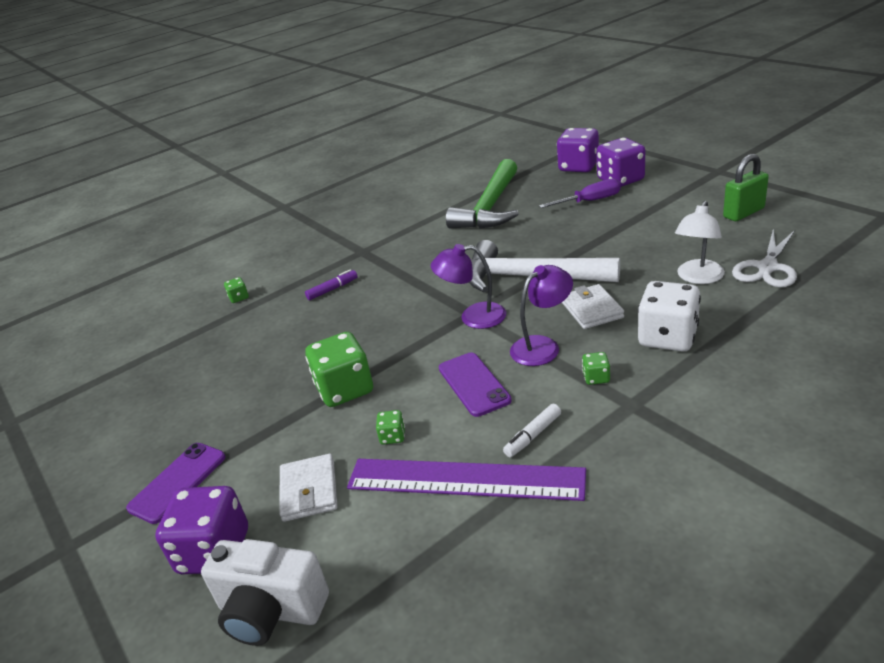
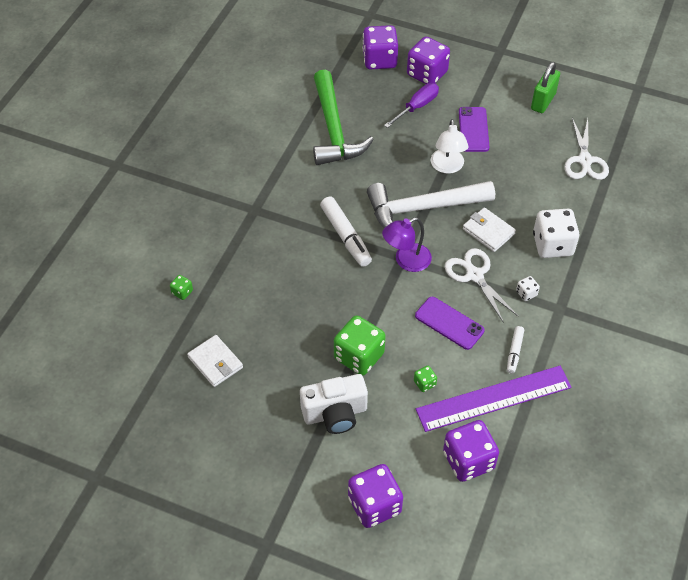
camera: 35 degrees left, 20 degrees up
purple phone [126,443,226,524] -> purple phone moved to [459,107,489,152]
white camera [201,539,329,646] -> white camera moved to [300,374,368,434]
white wallet [279,454,338,522] -> white wallet moved to [187,335,243,387]
purple marker [305,269,358,300] -> none
purple lamp [510,265,573,366] -> white scissors [445,248,519,323]
green dice [582,352,610,385] -> white dice [516,276,540,301]
white lamp [675,201,725,284] -> white lamp moved to [431,119,468,174]
none -> white marker [320,196,372,267]
none -> purple dice [443,420,499,482]

